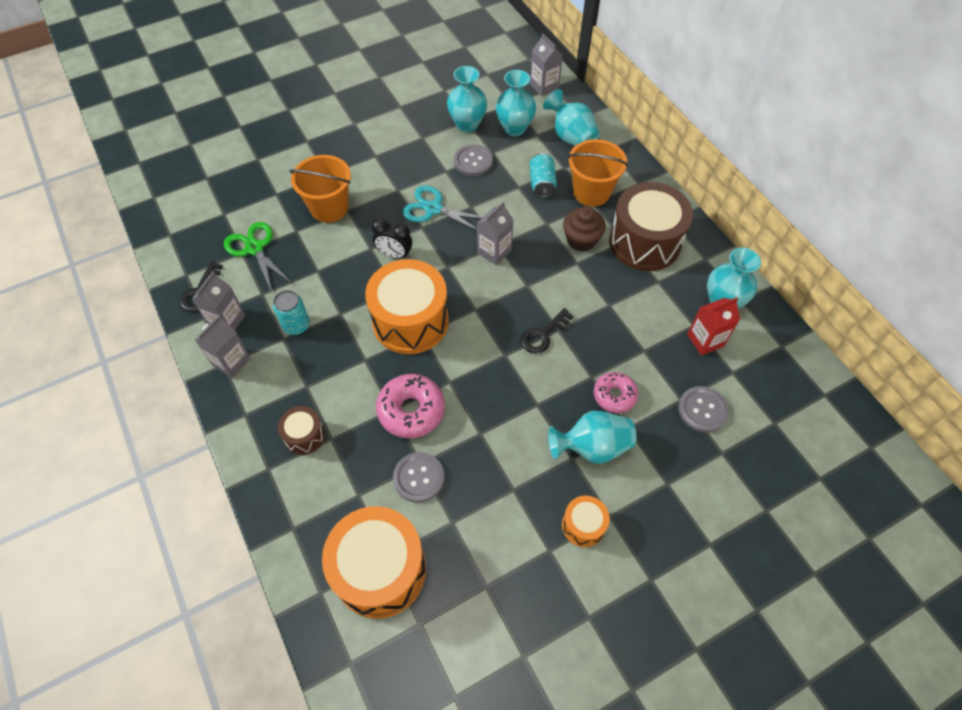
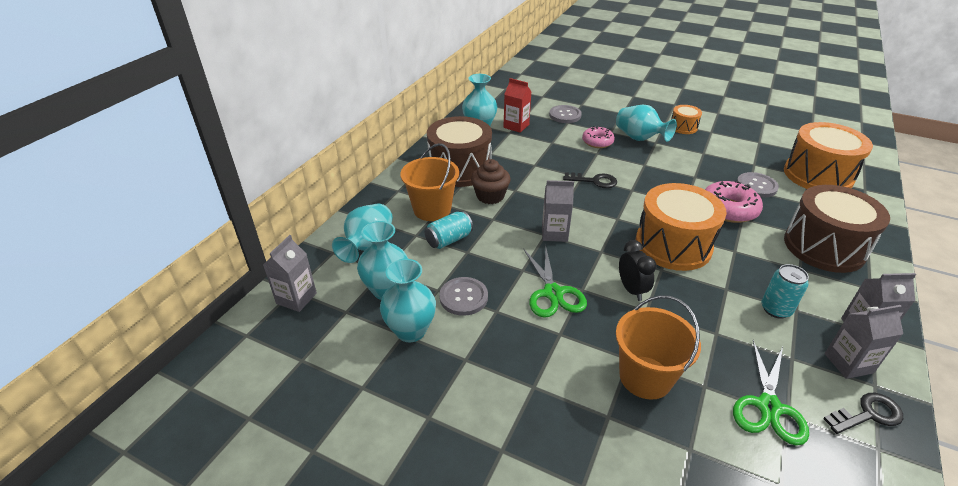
camera: 125 degrees left, 20 degrees down
brown drum [278,406,325,455] -> brown drum [784,185,890,273], size x2.07
turquoise scissors [403,185,483,230] -> green scissors [523,245,587,318]

